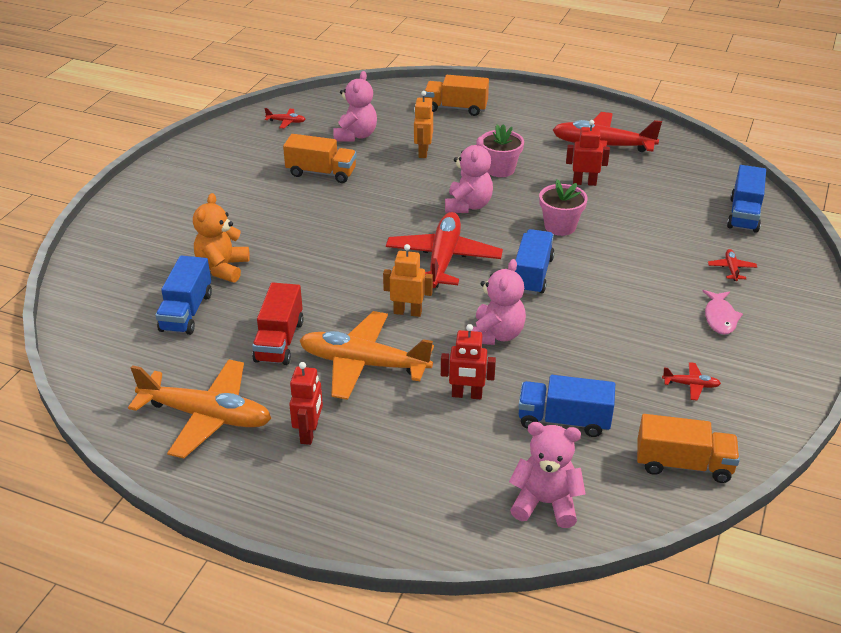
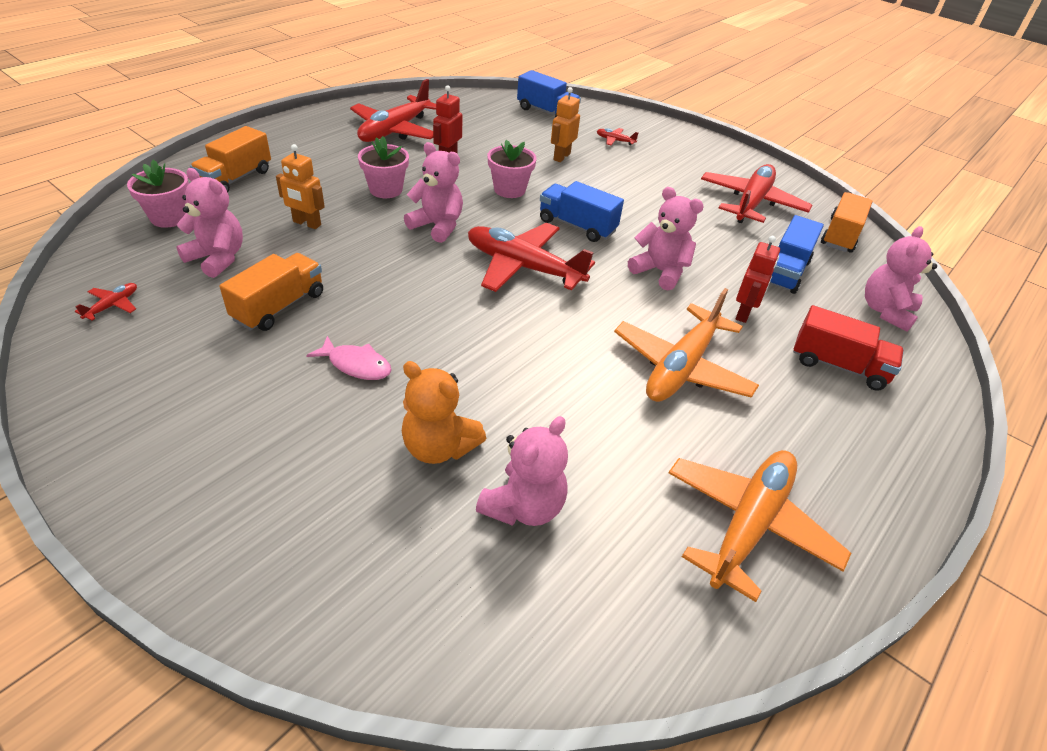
camera: 75 degrees left, 5 degrees up
blue truck [155,256,212,335] -> pink teddy bear [476,416,568,526]
red truck [252,282,304,365] -> red truck moved to [793,305,904,391]
red robot [289,362,323,445] -> none
orange robot [383,244,433,317] -> orange robot moved to [551,87,580,162]
red plane [662,362,721,401] -> red plane [701,164,812,223], size x2.45
pink fish [703,290,743,335] -> pink fish moved to [306,336,392,380]
none -> pink flower pot [127,160,189,228]

